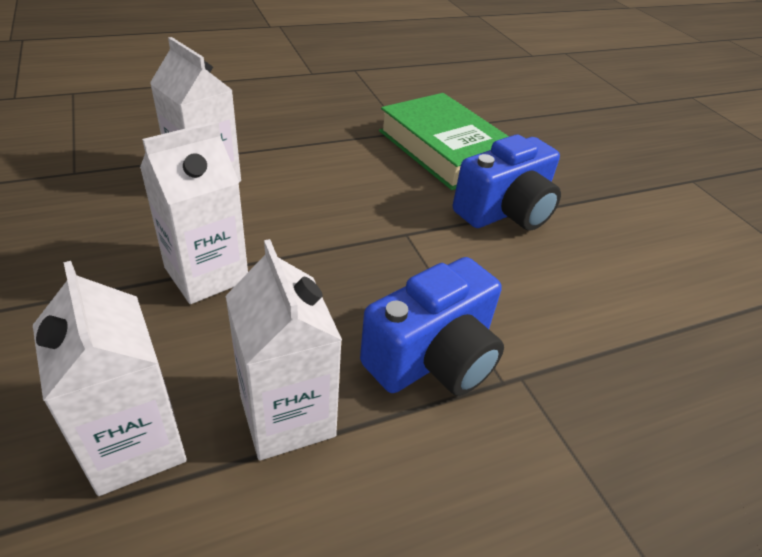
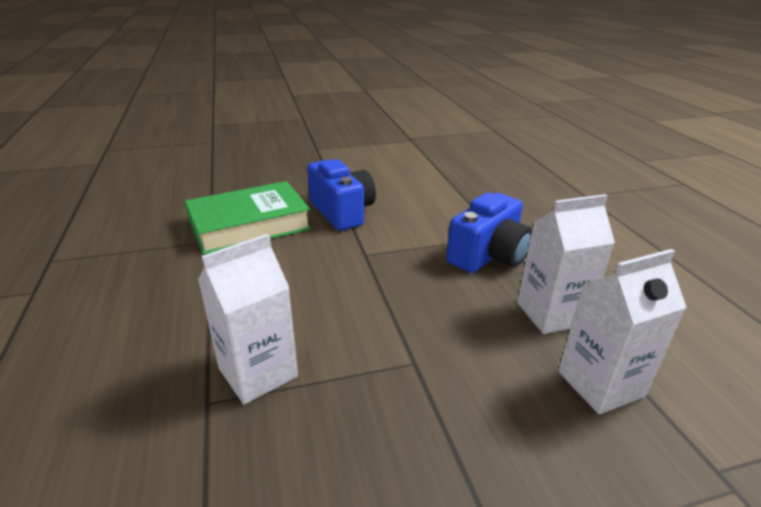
camera: 80 degrees left, 10 degrees down
white carton [140,121,248,304] -> none
blue camera [360,257,504,396] -> blue camera turned 75 degrees clockwise [446,193,532,273]

